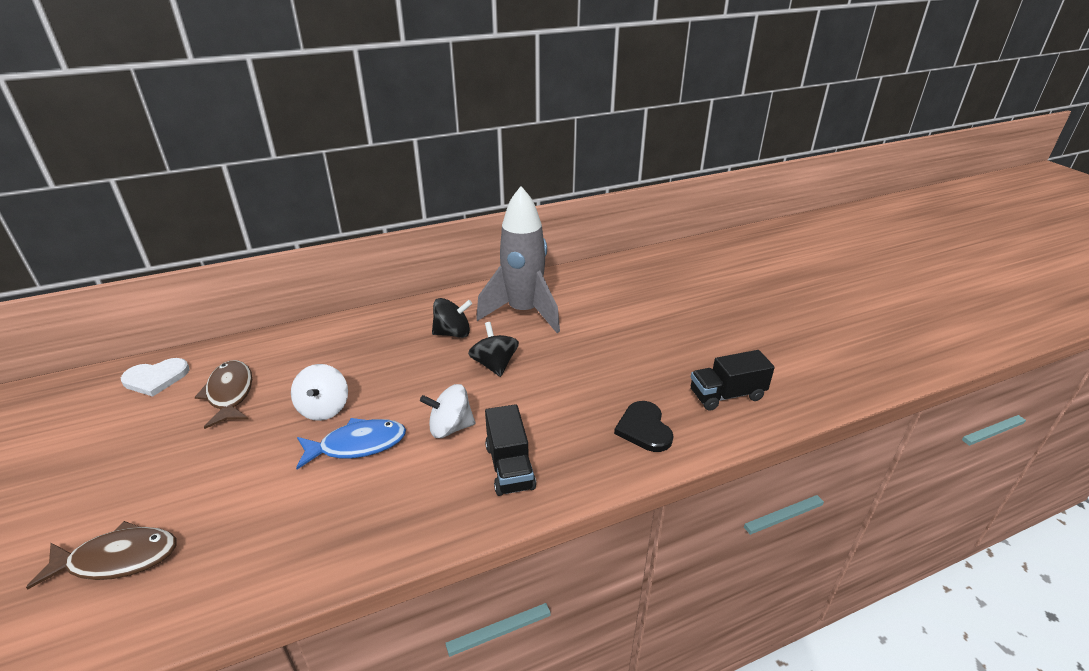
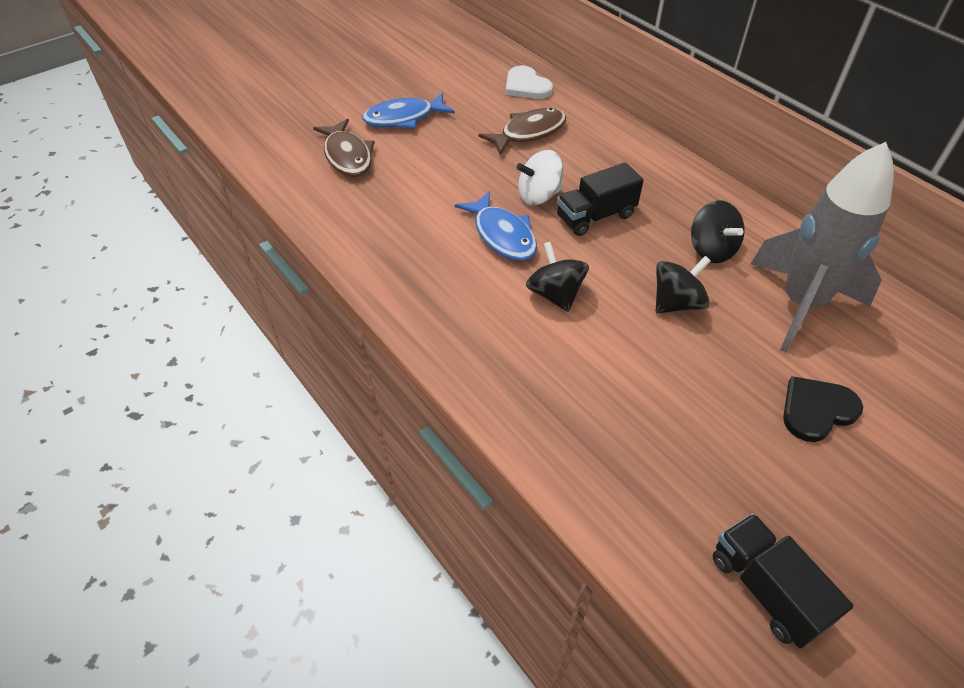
camera: 75 degrees right, 15 degrees up
white spinning top [420,384,475,438] -> black spinning top [526,241,589,312]
black truck [485,404,536,496] -> black truck moved to [557,162,644,236]
black heart [614,401,674,452] -> black heart moved to [783,376,863,442]
none -> blue fish [362,93,455,129]

